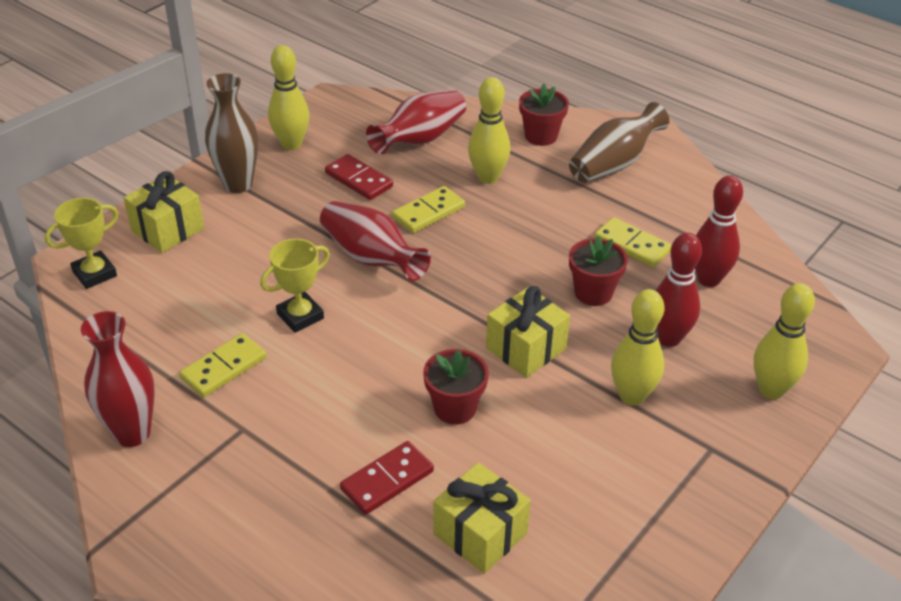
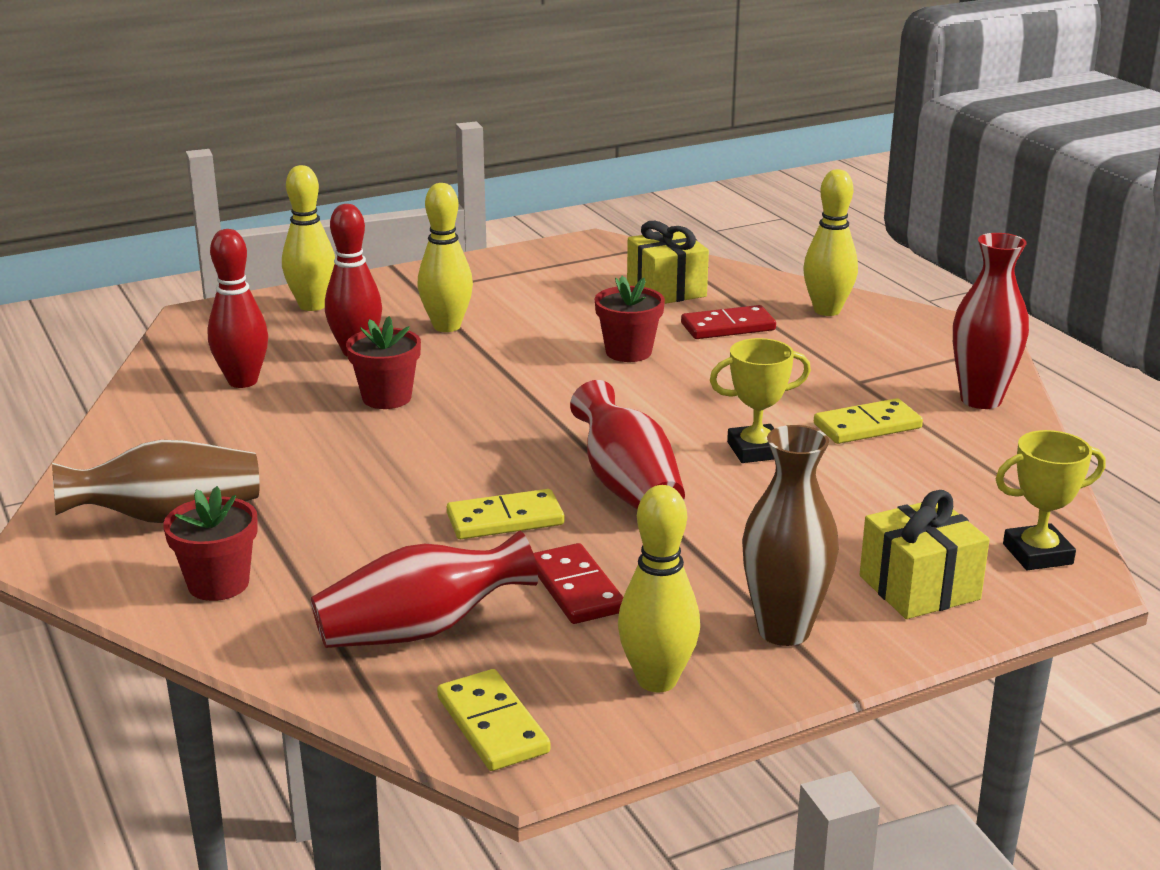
camera: 155 degrees left, 15 degrees down
yellow bowling pin [468,77,511,184] -> yellow bowling pin moved to [803,169,858,316]
yellow gift [486,286,570,378] -> none
yellow domino [594,217,672,267] -> yellow domino moved to [437,669,550,771]

